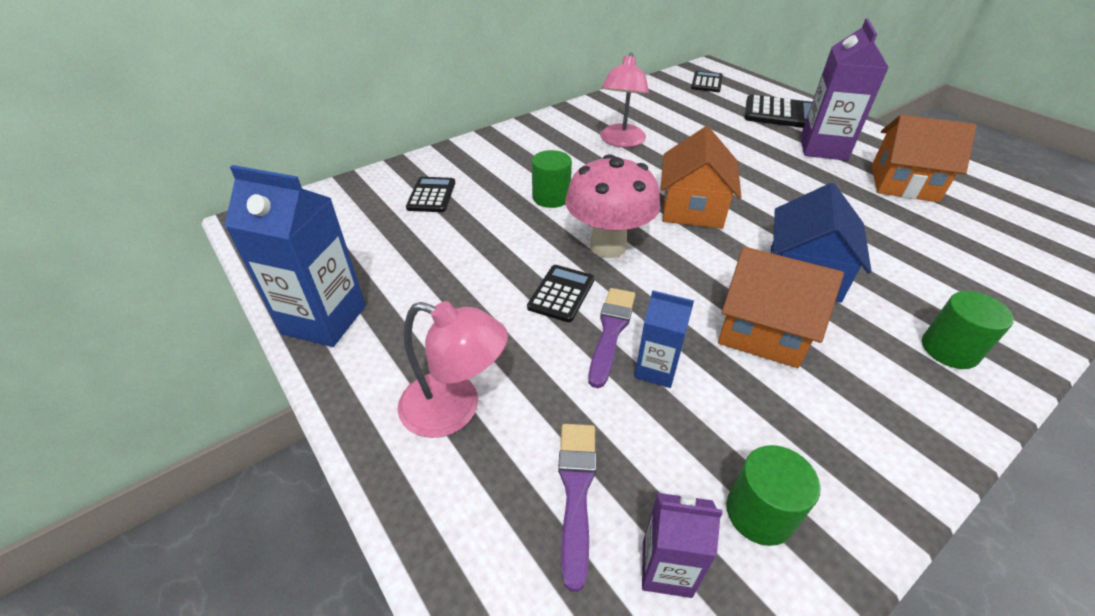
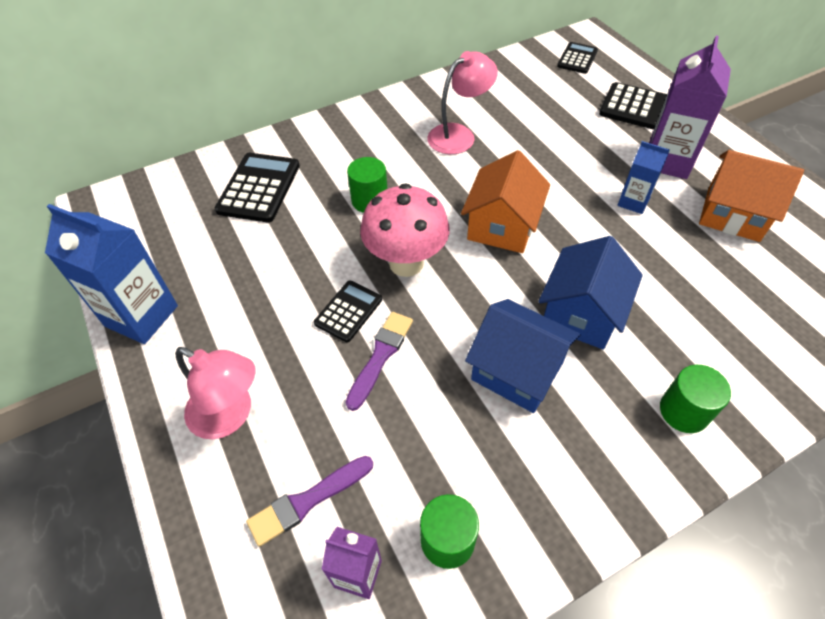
camera: 10 degrees right, 10 degrees up
black calculator [406,177,455,212] -> black calculator [215,153,300,222], size x1.62
purple brush [558,424,596,592] -> purple brush turned 135 degrees counterclockwise [246,456,373,547]
pink lamp [600,53,649,147] -> pink lamp turned 150 degrees counterclockwise [427,51,498,154]
blue carton [634,290,694,388] -> blue carton moved to [618,141,670,214]
orange house [718,247,844,368] -> blue house [465,299,580,413]

